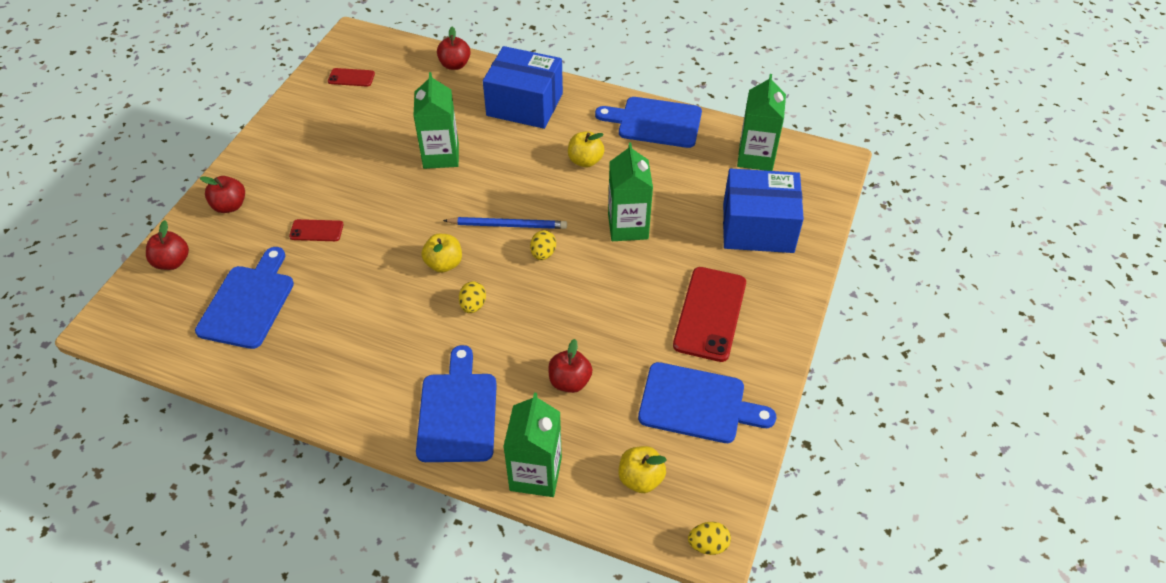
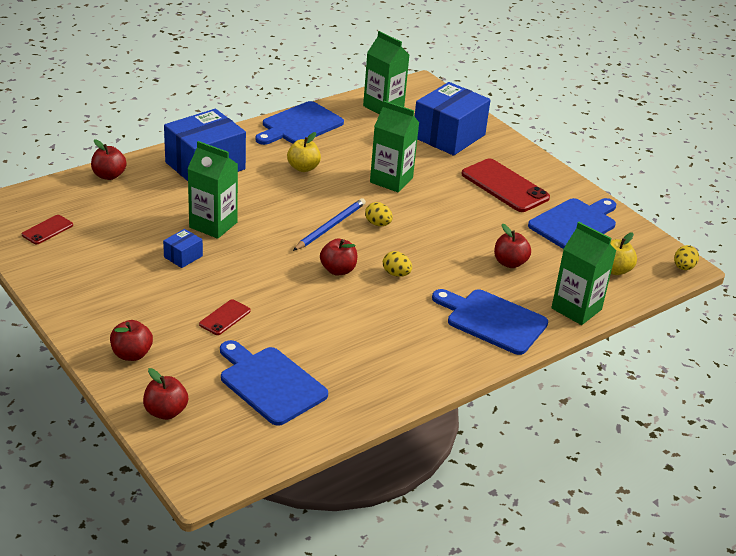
camera: 60 degrees left, 15 degrees down
yellow apple [421,234,462,273] -> red apple [320,239,357,276]
none -> blue box [163,229,203,268]

